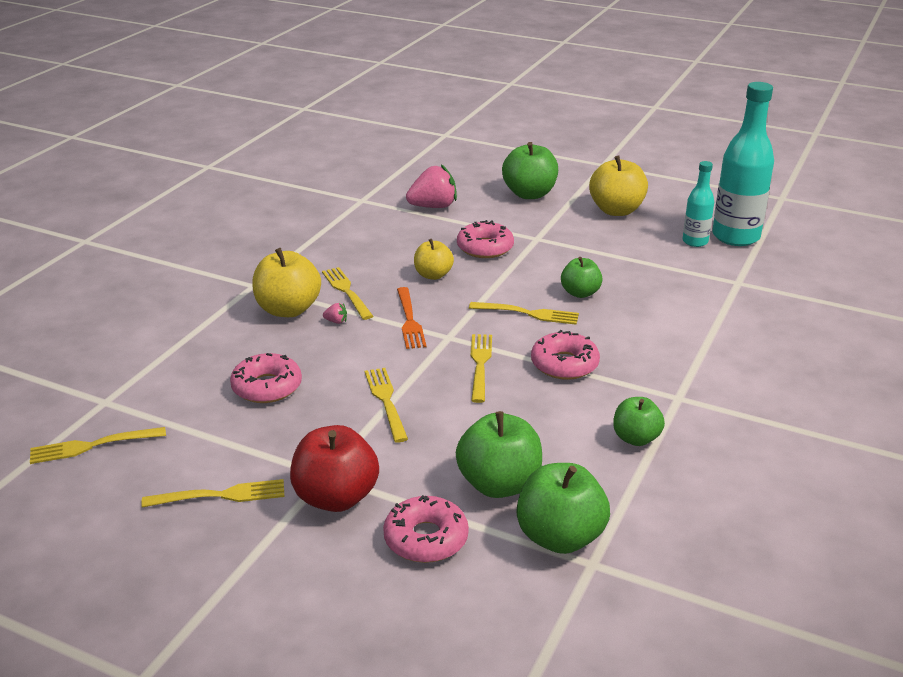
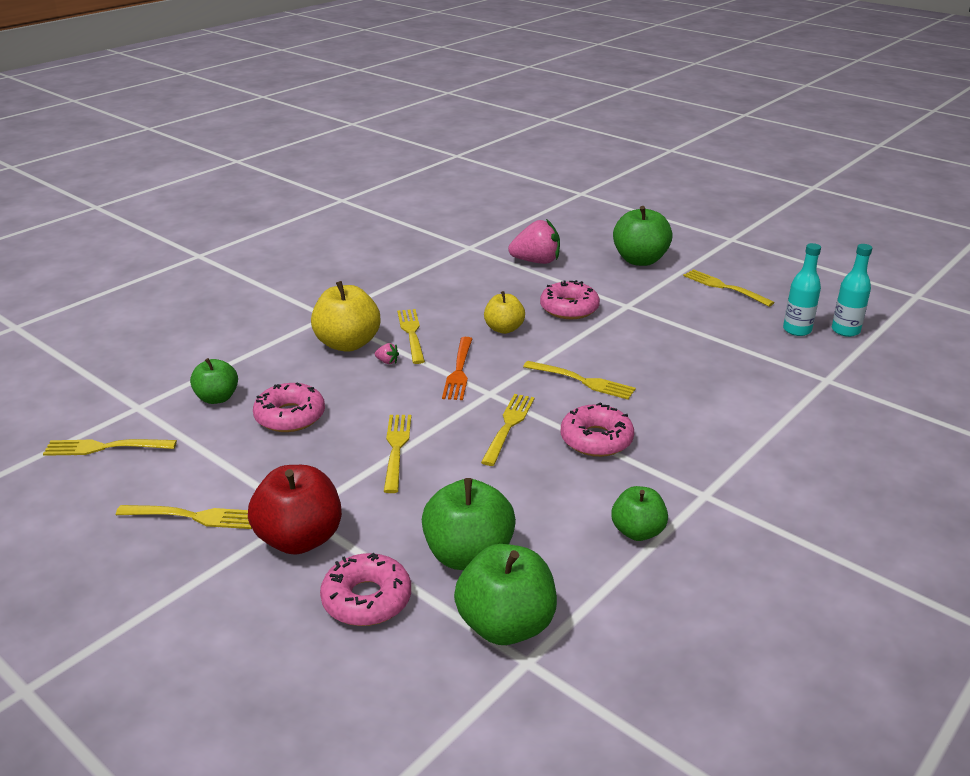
camera: 15 degrees right, 0 degrees up
green apple [561,257,602,298] -> green apple moved to [190,358,238,404]
yellow apple [589,156,648,216] -> yellow fork [683,269,775,307]
turquoise bottle [712,82,774,246] -> turquoise bottle [832,244,872,337], size x0.54

